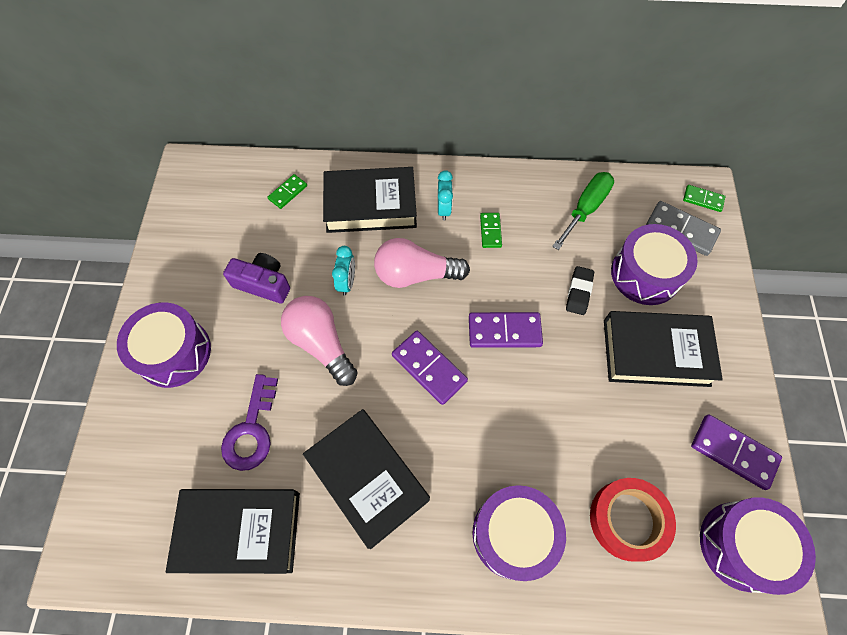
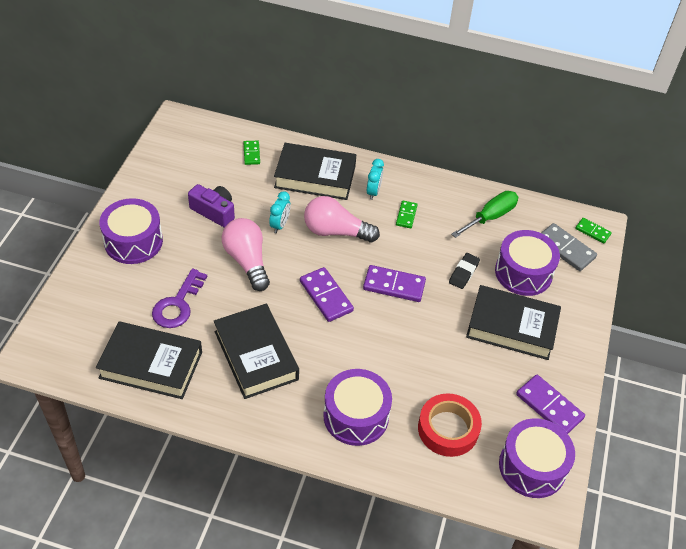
camera: 10 degrees right, 15 degrees down
green domino [268,174,307,209] -> green domino turned 60 degrees counterclockwise [243,141,260,165]

